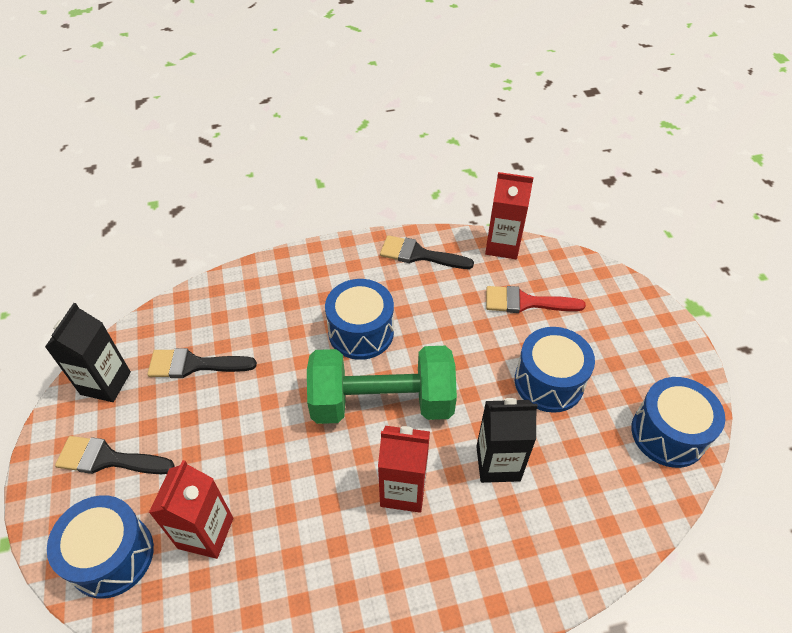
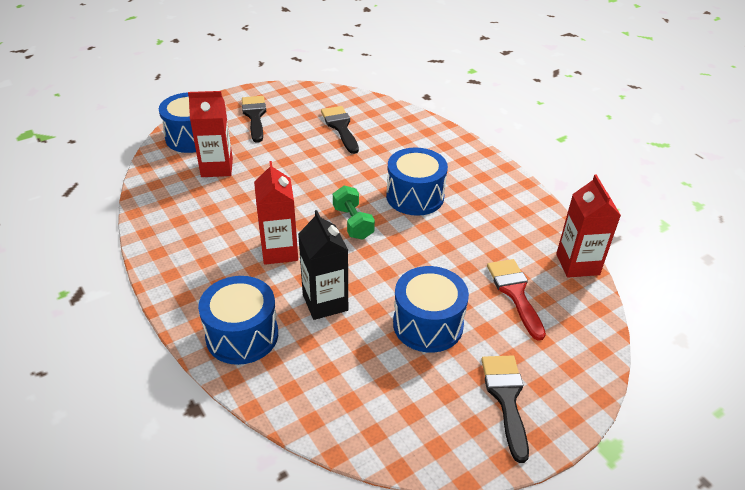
camera: 70 degrees right, 10 degrees down
black carton [45,303,131,402] -> none
green dumbbell [307,346,457,424] -> green dumbbell [333,185,375,240], size x0.48
black brush [380,235,474,269] -> black brush moved to [481,355,529,463]
blue drum [631,377,725,468] -> blue drum moved to [198,276,278,365]

